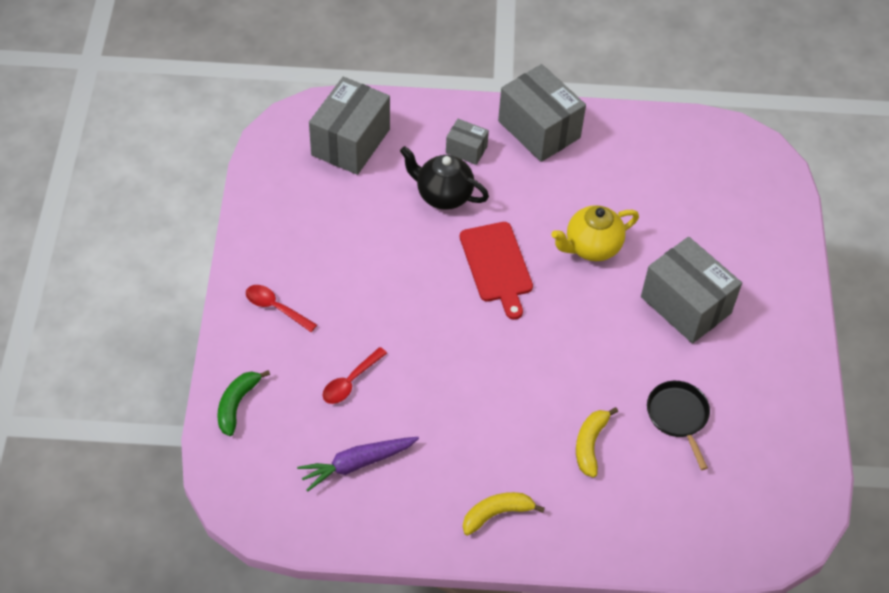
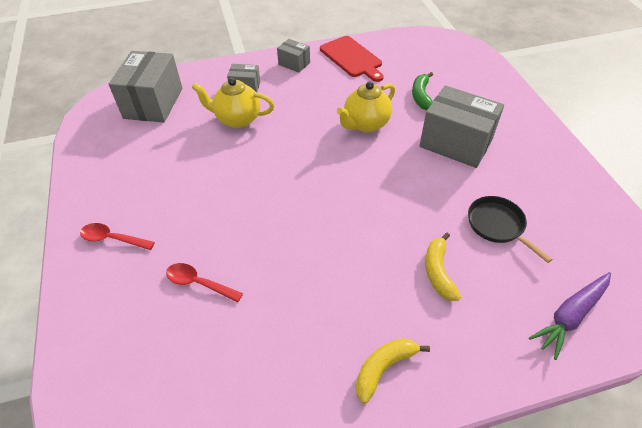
camera: 15 degrees left, 5 degrees down
green banana [217,370,270,436] -> green banana moved to [412,72,433,110]
purple carrot [297,437,419,492] -> purple carrot moved to [529,272,611,360]
red spoon [322,347,387,404] -> red spoon turned 90 degrees clockwise [166,263,243,302]
black teapot [400,146,489,210] -> yellow teapot [192,78,274,128]
red cutting board [460,222,533,320] -> red cutting board moved to [320,36,384,82]
grey box [498,64,586,162] -> grey box [277,39,310,73], size x0.50

